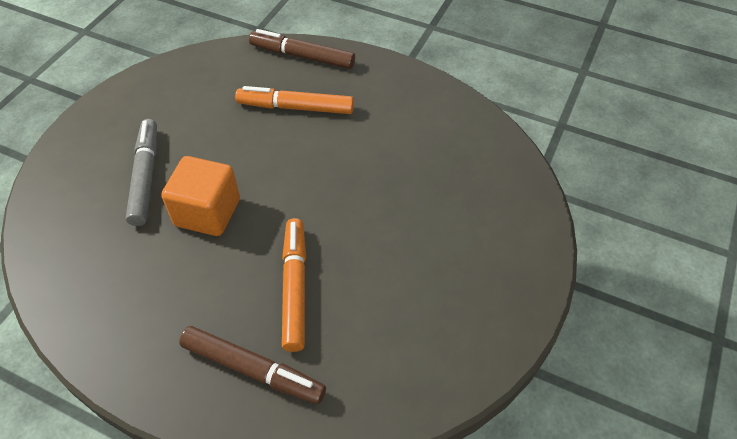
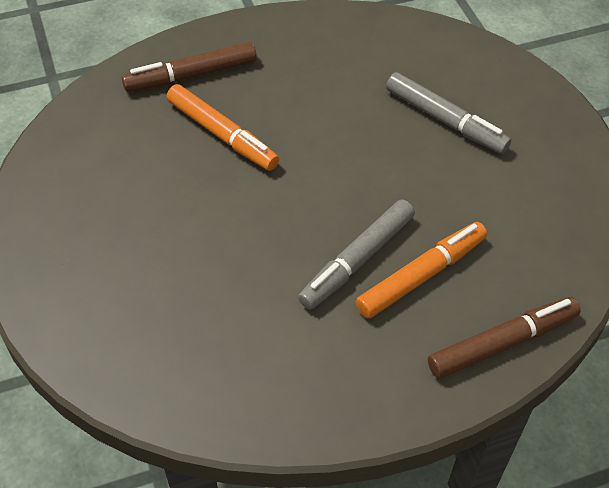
camera: 135 degrees right, 0 degrees up
orange cube [161,156,240,236] -> none
none -> grey marker [298,200,415,310]

